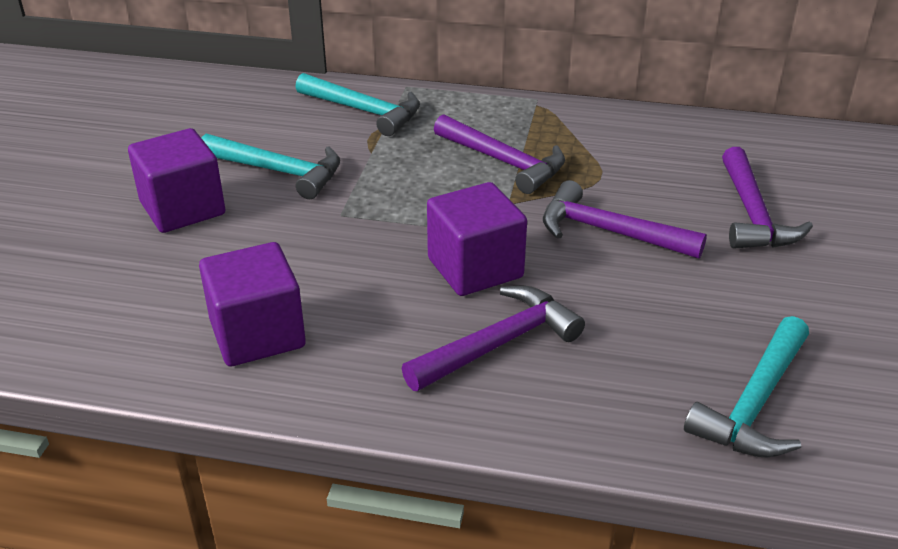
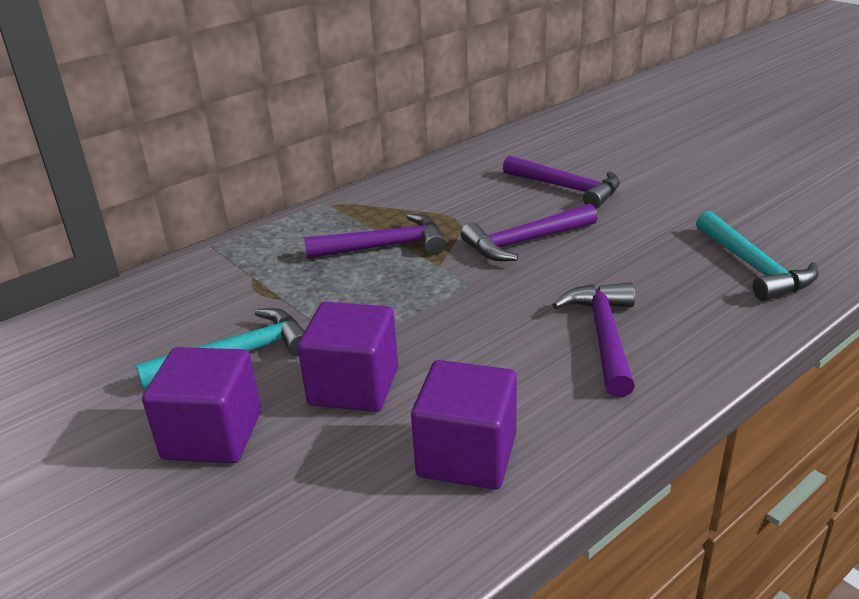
camera: 50 degrees left, 5 degrees down
turquoise hammer [295,73,420,136] -> none
purple cube [427,182,527,296] -> purple cube moved to [298,302,398,412]

